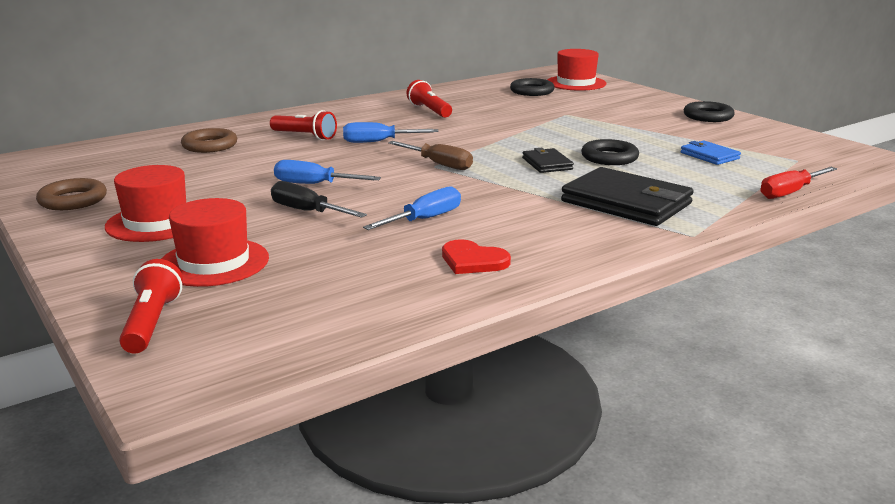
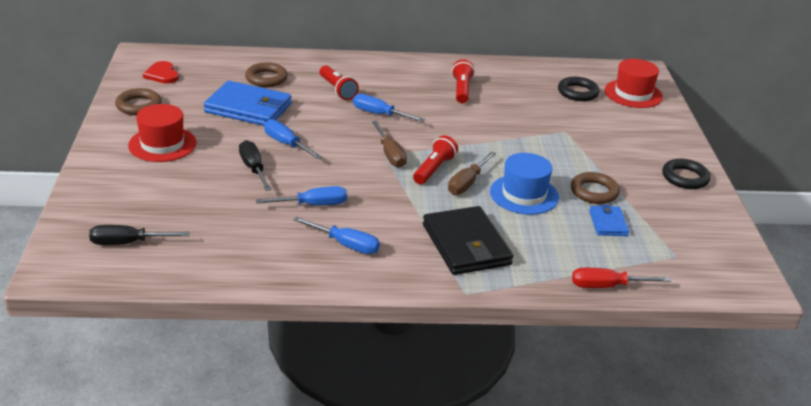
camera: 30 degrees right, 10 degrees up
red flashlight [119,259,183,354] -> red flashlight moved to [413,135,458,184]
red hat [161,198,269,287] -> none
red heart [442,240,511,274] -> red heart moved to [143,61,179,84]
black wallet [522,148,574,173] -> brown screwdriver [448,152,496,195]
black ring [581,139,639,165] -> blue hat [490,153,559,215]
none -> black screwdriver [89,225,190,245]
none -> blue wallet [204,81,292,126]
none -> blue screwdriver [293,217,380,254]
none -> brown ring [571,172,620,204]

